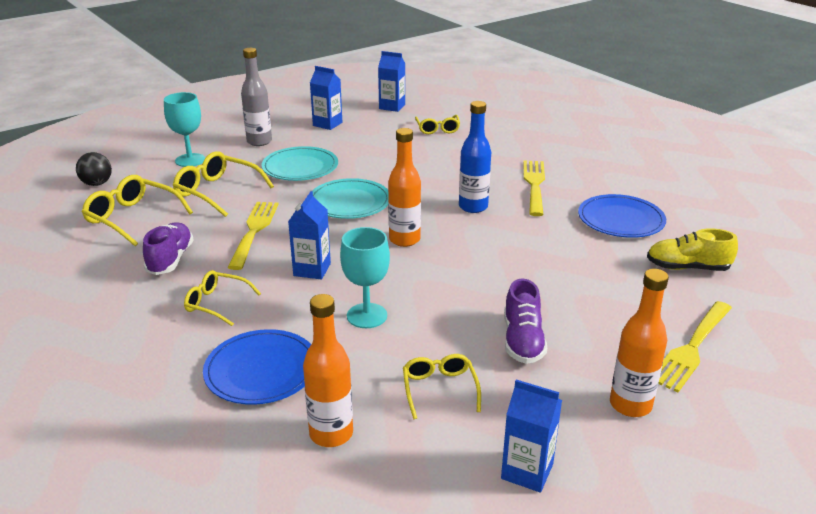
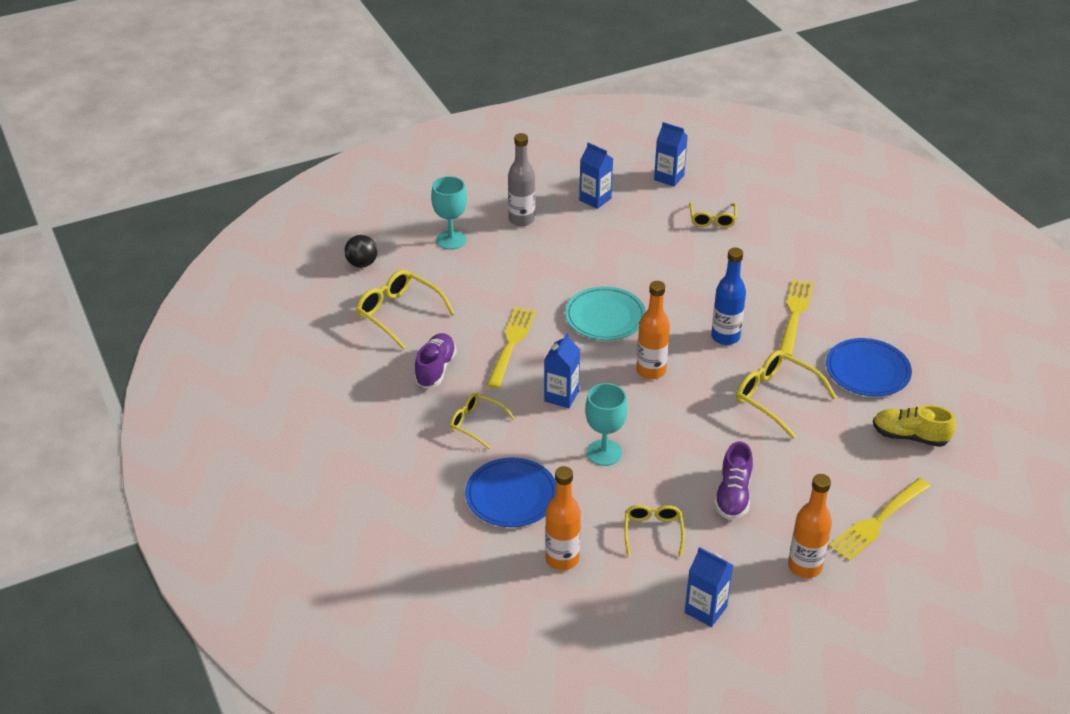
camera: 10 degrees right, 10 degrees up
yellow glasses [173,151,274,217] -> yellow glasses moved to [736,350,837,439]
turquoise plate [261,146,338,181] -> none

